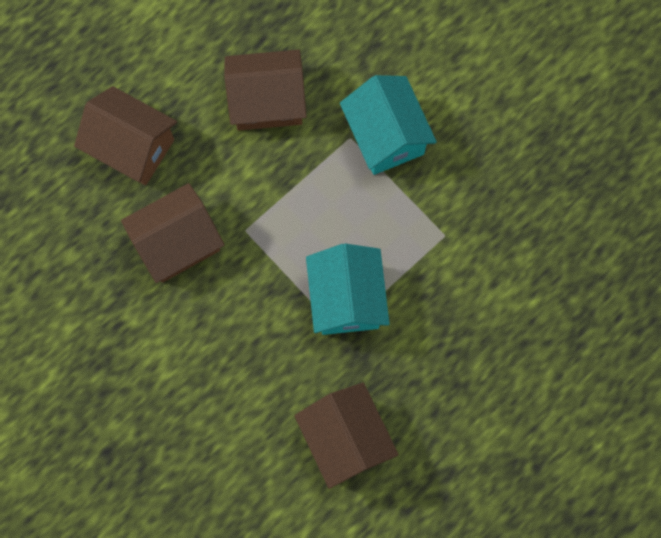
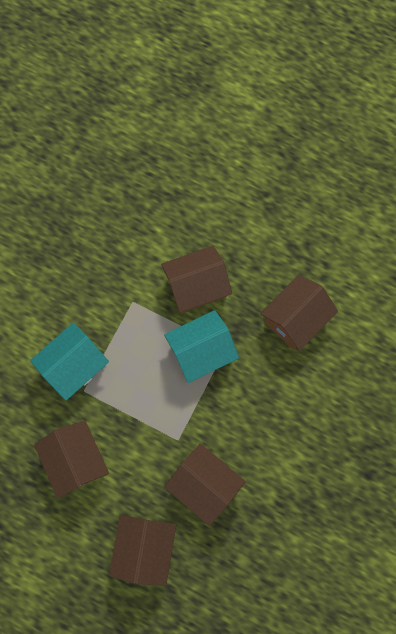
camera: 110 degrees left, 0 degrees up
none -> brown house [161,246,232,313]

